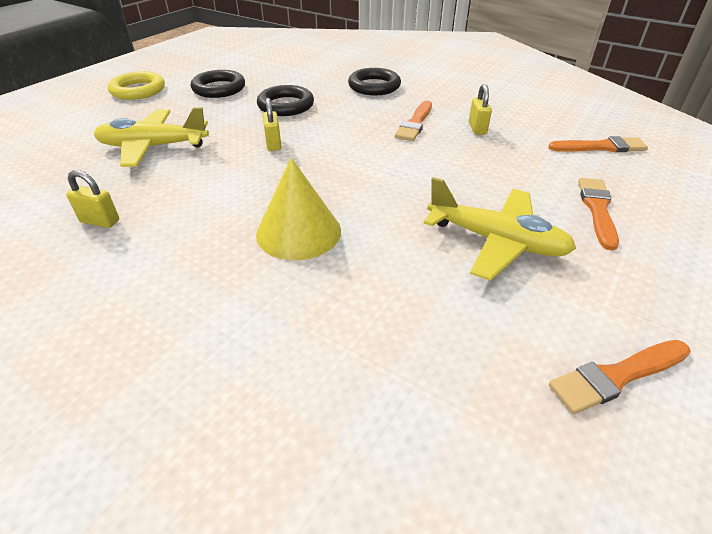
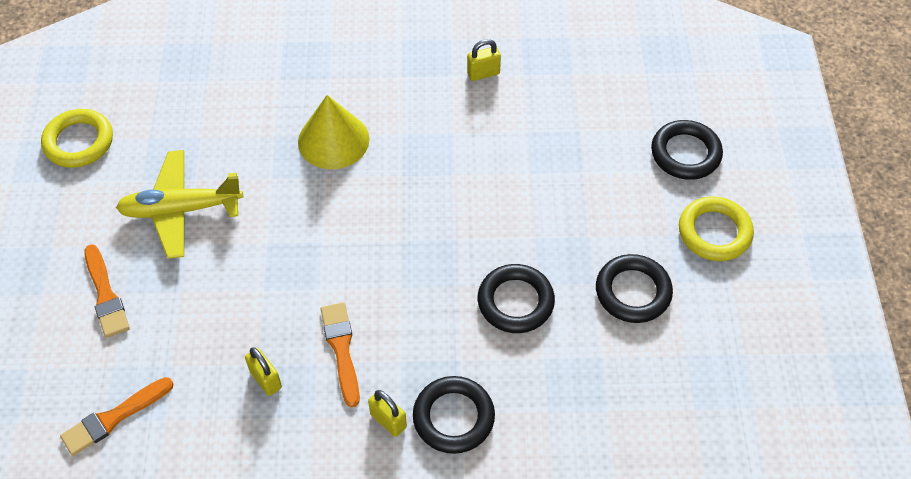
camera: 145 degrees right, 15 degrees up
yellow plane [94,107,209,167] -> none
yellow padlock [263,98,282,151] -> yellow padlock moved to [368,390,407,437]
orange brush [549,340,691,414] -> yellow ring [41,109,113,168]
none -> black ring [651,120,723,180]

